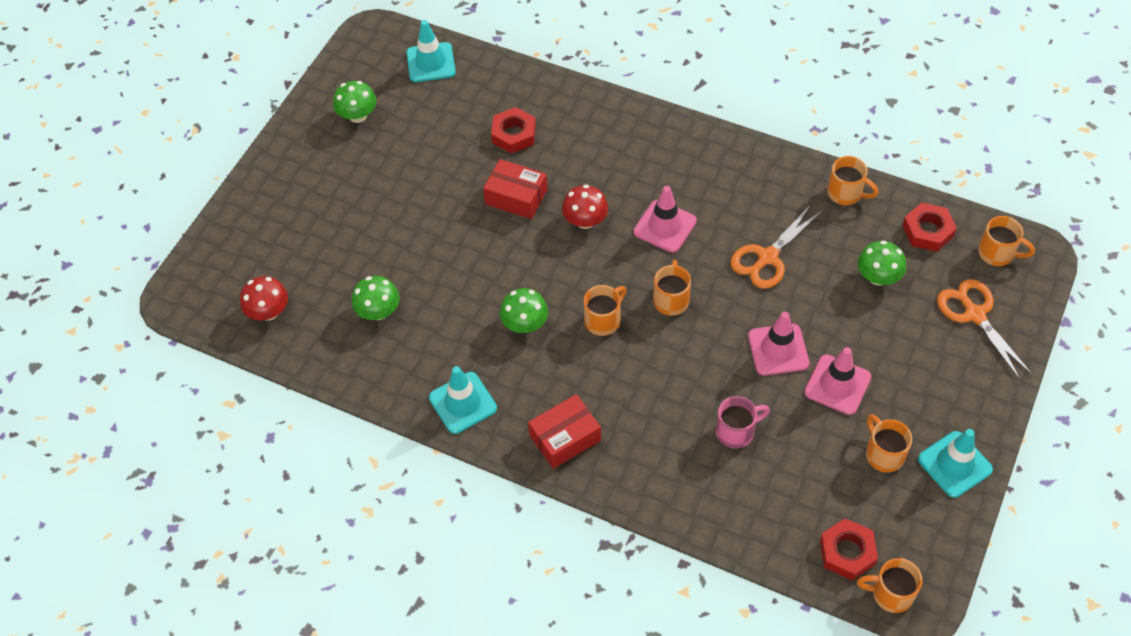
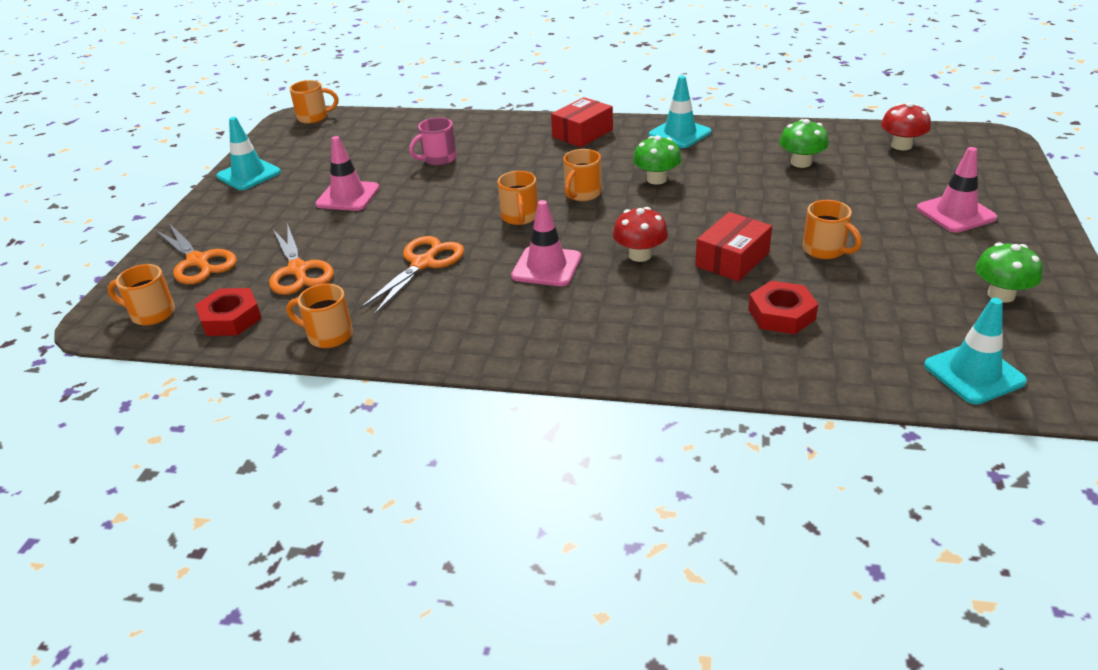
camera: 165 degrees right, 20 degrees down
red box [483,159,548,219] -> red box turned 60 degrees counterclockwise [695,212,772,282]
pink traffic cone [748,312,809,376] -> pink traffic cone moved to [917,147,997,233]
red nut [820,518,878,580] -> none
green mushroom [858,240,906,286] -> orange scissors [269,223,334,295]
orange mug [866,414,912,473] -> orange mug moved to [803,200,862,259]

